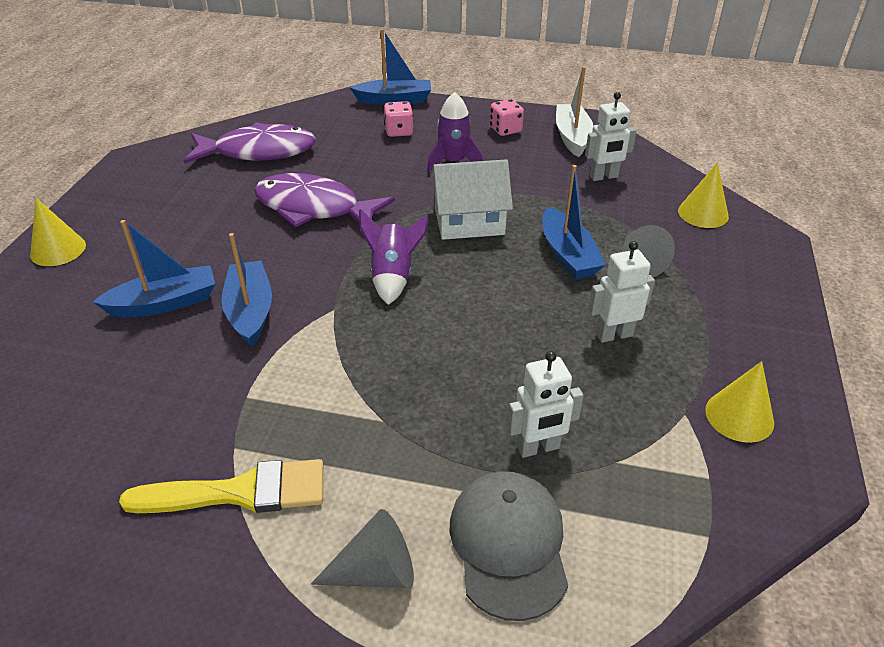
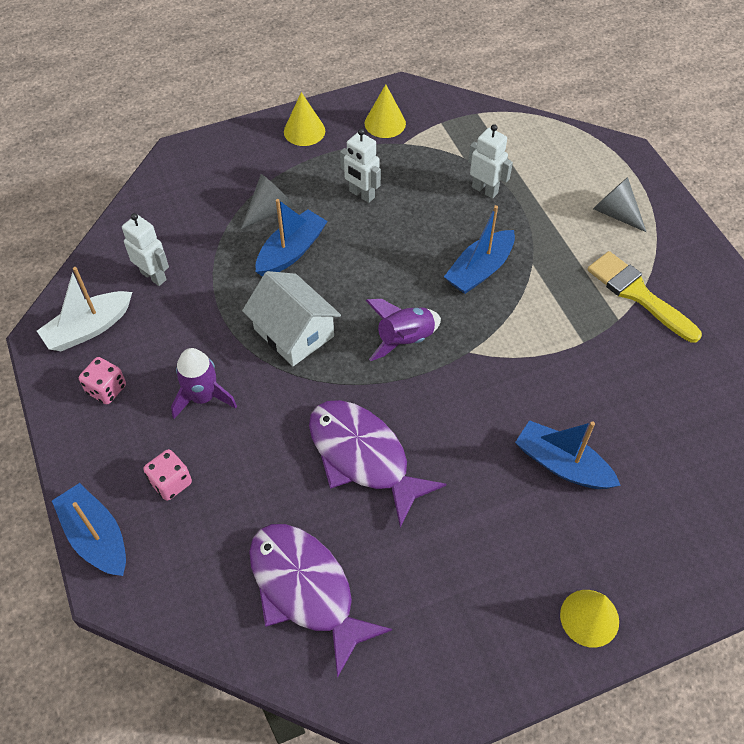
camera: 125 degrees left, 15 degrees up
blue boat [222,233,272,347] -> blue boat moved to [444,205,515,294]
purple fish [254,173,395,228] -> purple fish turned 150 degrees clockwise [309,400,446,528]
grey cap [449,471,568,621] -> none
yellow cone [678,162,729,228] -> yellow cone moved to [284,92,325,146]

